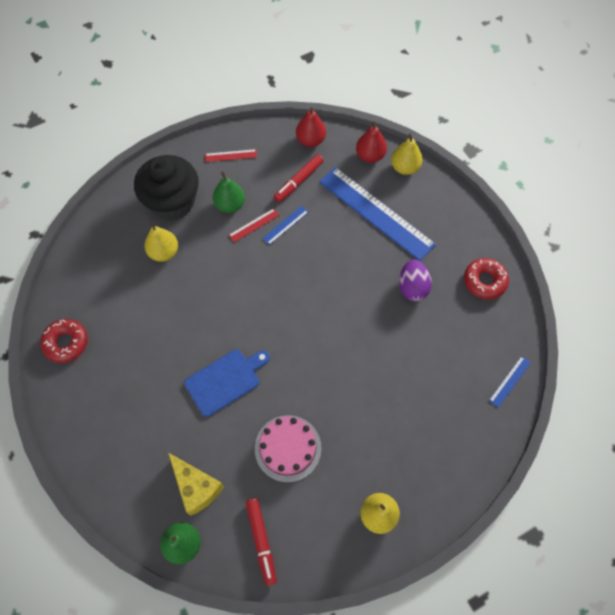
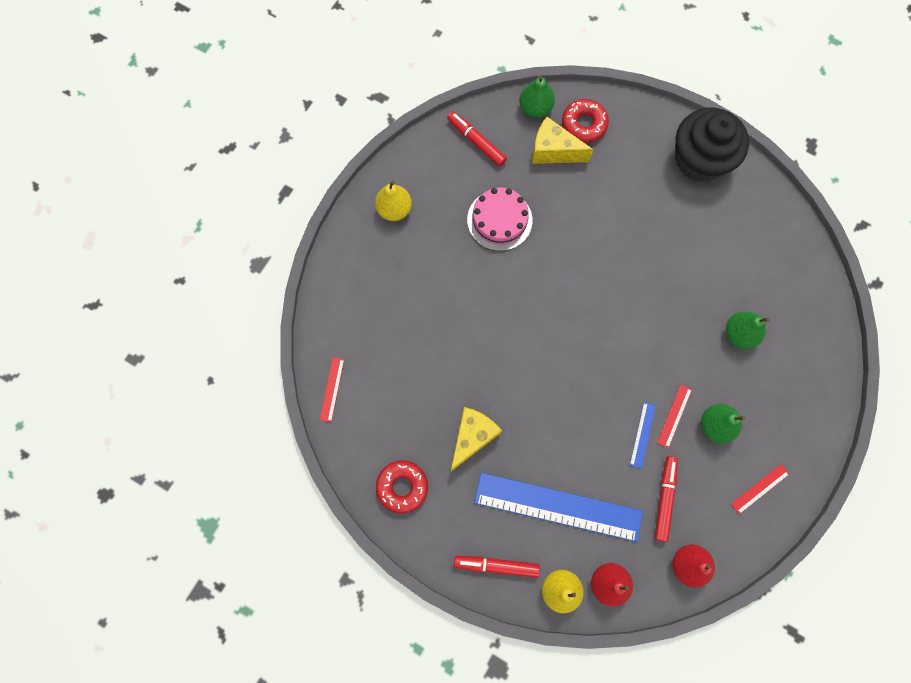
camera: 150 degrees right, 10 degrees up
red donut [40,319,88,363] -> red donut moved to [562,99,609,143]
black cupcake [134,155,199,221] -> black cupcake moved to [675,108,749,182]
yellow pear [144,221,178,262] -> green pear [726,311,770,349]
blue cutting board [184,350,270,417] -> none
purple egg [399,259,432,301] -> yellow cheese [451,407,502,472]
blue ruler [489,356,531,408] -> red ruler [320,357,344,422]
none -> red marker [454,556,540,578]

